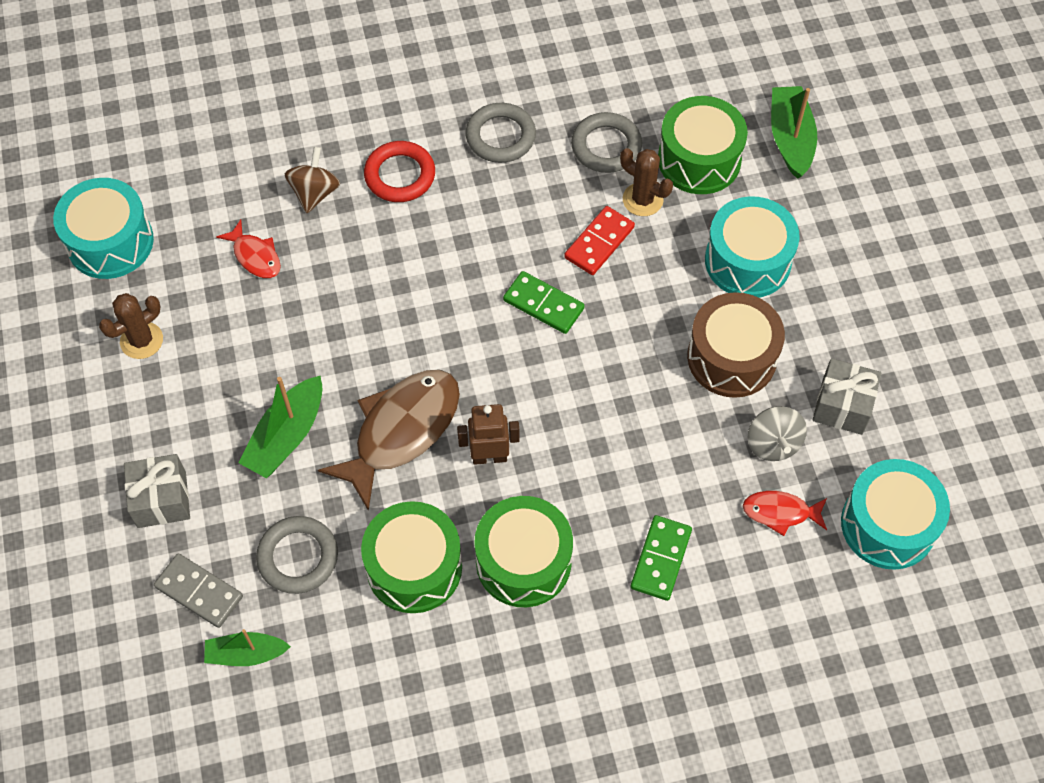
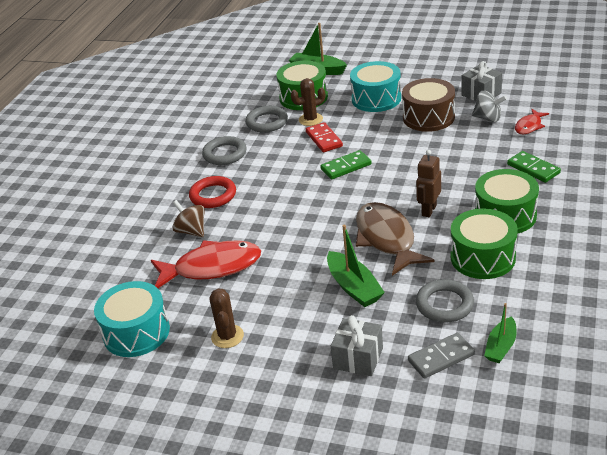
camera: 55 degrees left, 25 degrees down
red fish [216,220,281,278] -> red fish [151,240,261,288], size x1.99
turquoise drum [841,459,950,570] -> none

